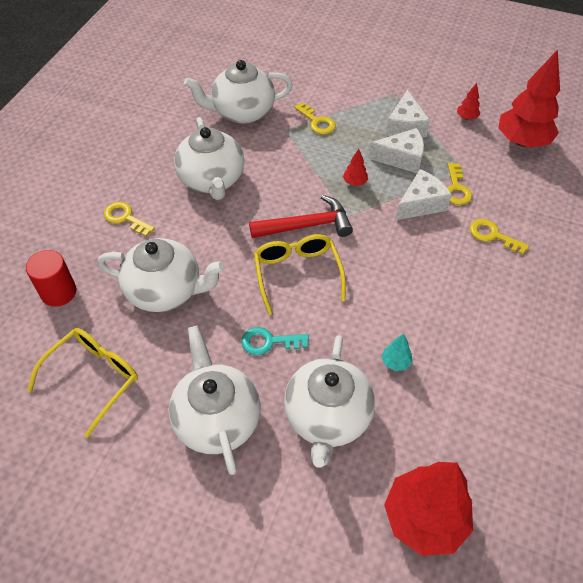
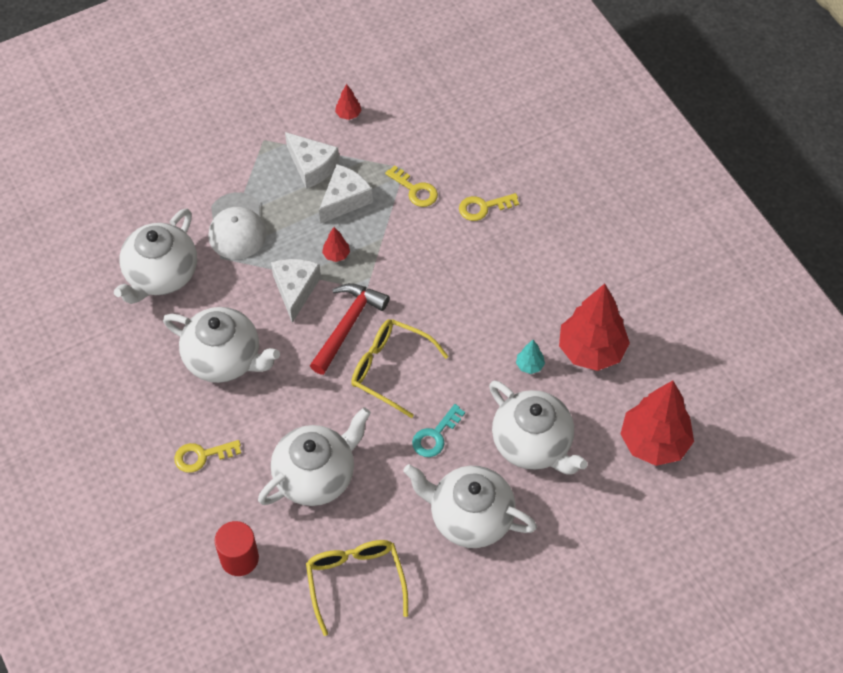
camera: 50 degrees left, 5 degrees up
yellow key [294,102,336,134] -> white cap [208,192,266,259]
white cheese [395,169,452,220] -> white cheese moved to [271,259,321,323]
red tree [498,50,560,148] -> red tree moved to [559,283,630,371]

